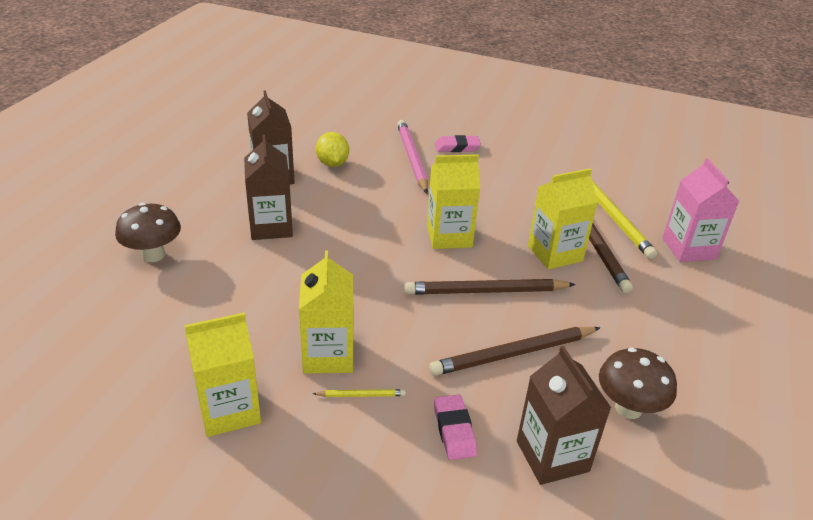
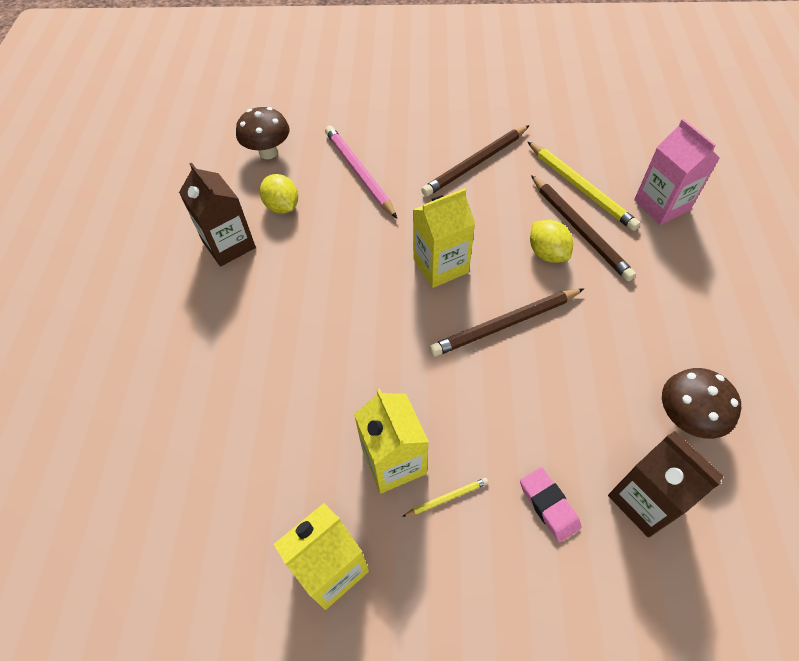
camera: 15 degrees left, 20 degrees up
brown mushroom [115,203,181,262] -> brown mushroom moved to [236,107,289,159]
brown carton [244,135,293,240] -> none
brown pencil [429,327,601,376] -> brown pencil moved to [421,125,530,197]
pink eraser [435,135,481,152] -> none
yellow carton [528,168,598,270] -> yellow lemon [530,220,573,263]

